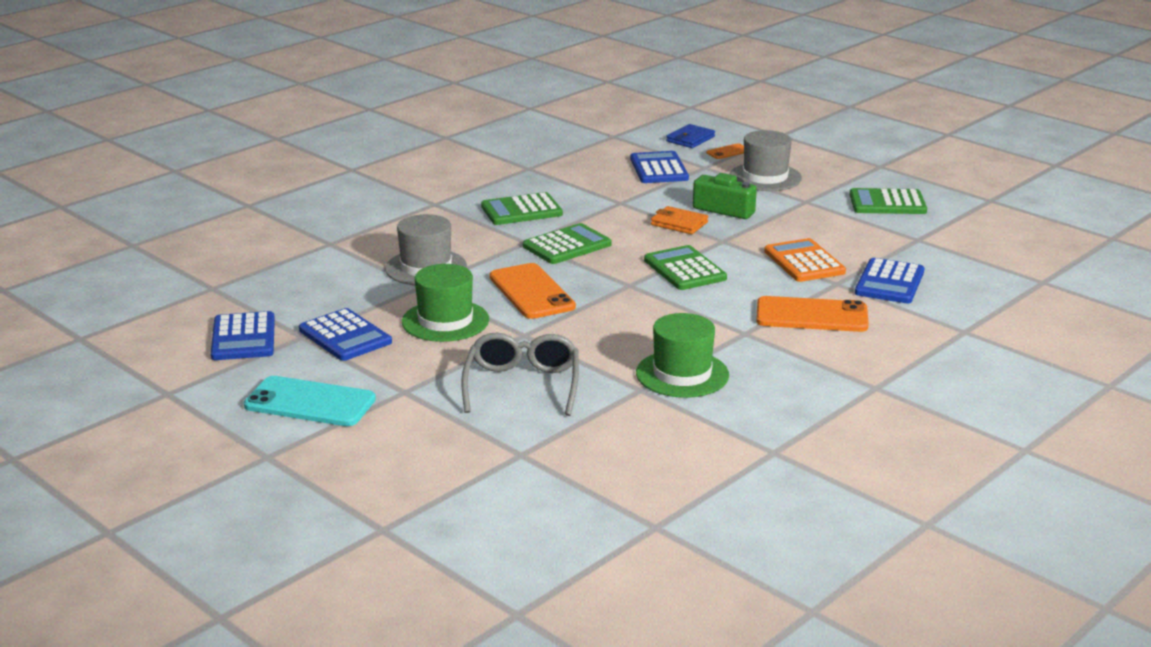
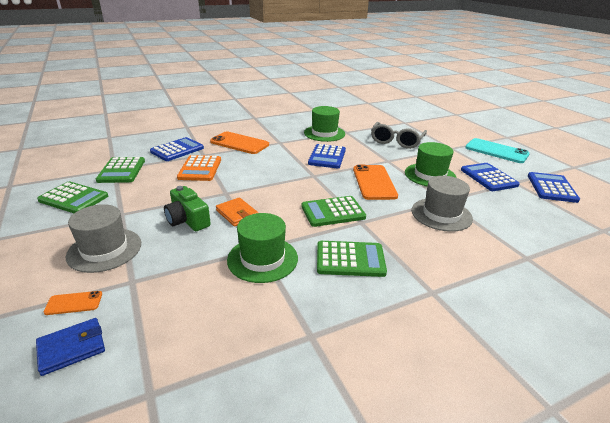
camera: 160 degrees left, 5 degrees up
blue calculator [630,151,689,183] -> blue calculator moved to [308,144,346,168]
green calculator [644,245,727,290] -> green calculator moved to [96,157,145,183]
none -> green hat [227,213,298,283]

